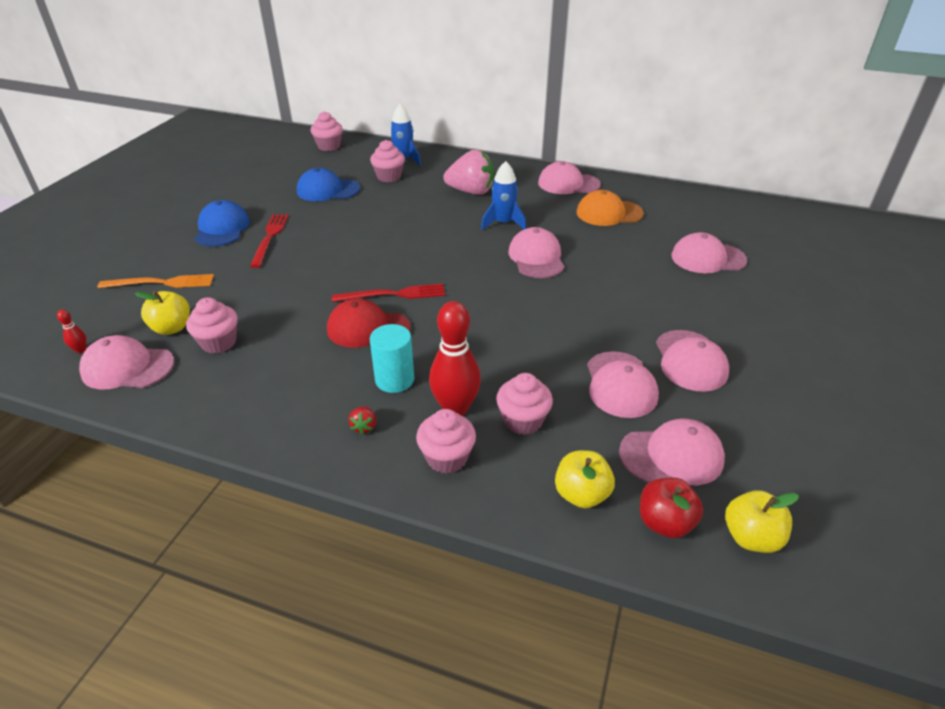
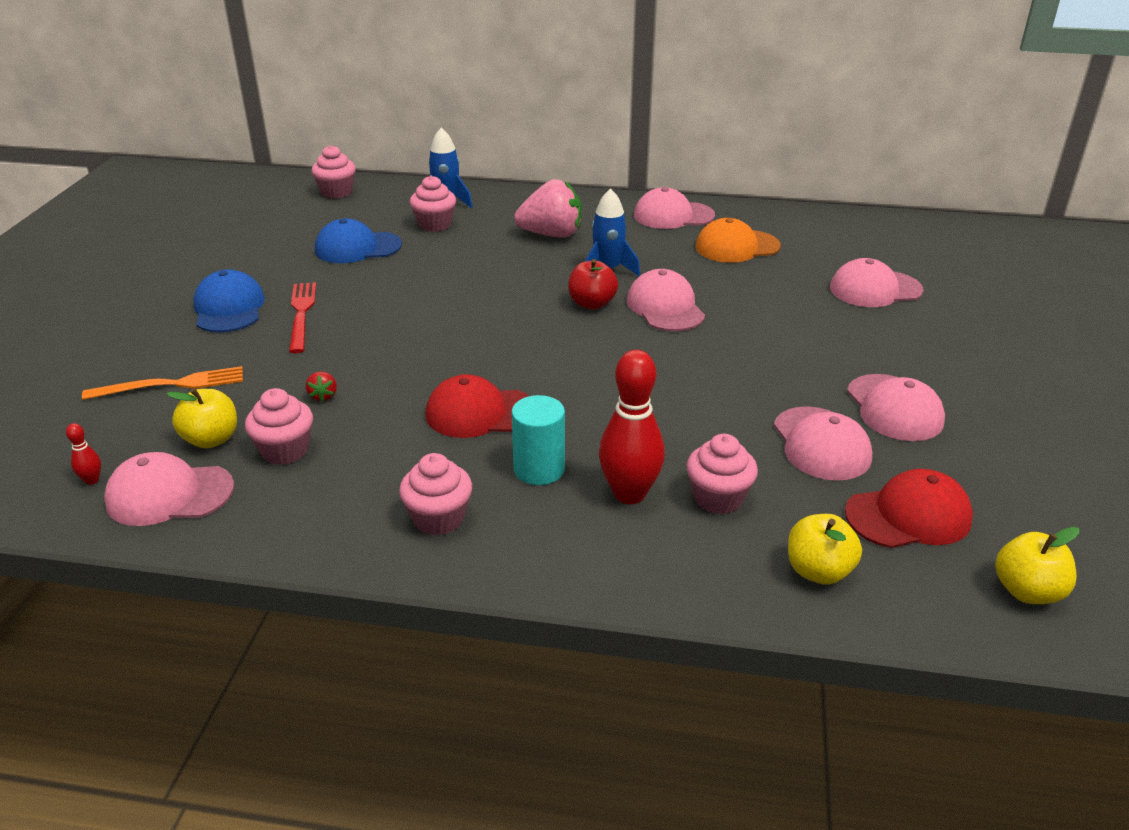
camera: 10 degrees left, 5 degrees down
red fork [332,284,445,302] -> none
red strawberry [348,406,376,434] -> red strawberry moved to [306,372,337,402]
pink cupcake [416,409,476,474] -> pink cupcake moved to [399,453,472,536]
pink cap [619,418,725,486] -> red cap [845,469,973,548]
red apple [640,478,703,538] -> red apple moved to [568,259,618,309]

